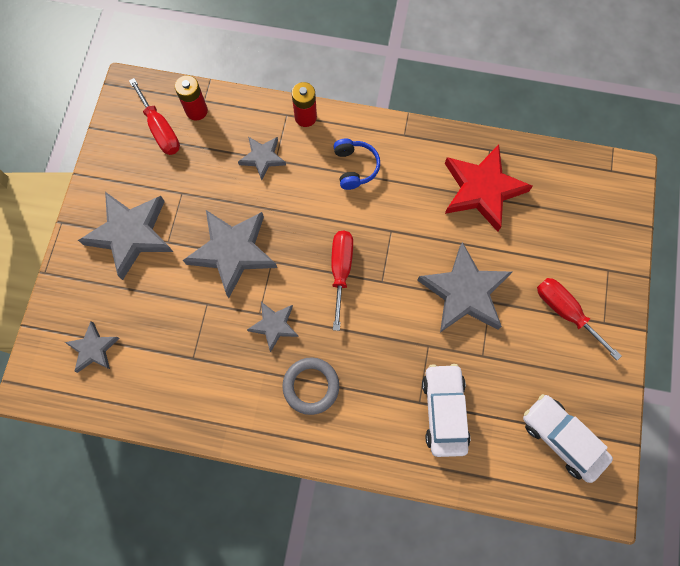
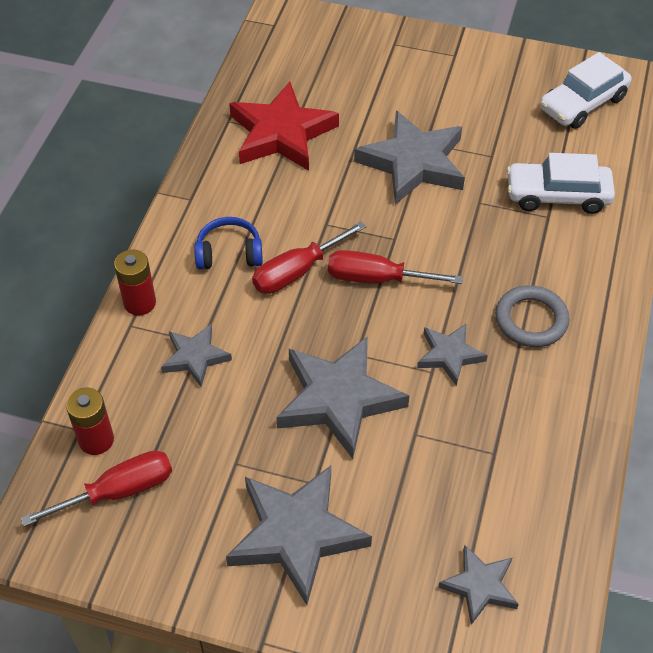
camera: 85 degrees left, 20 degrees down
red screwdriver [537,278,622,360] -> red screwdriver moved to [252,221,366,294]

